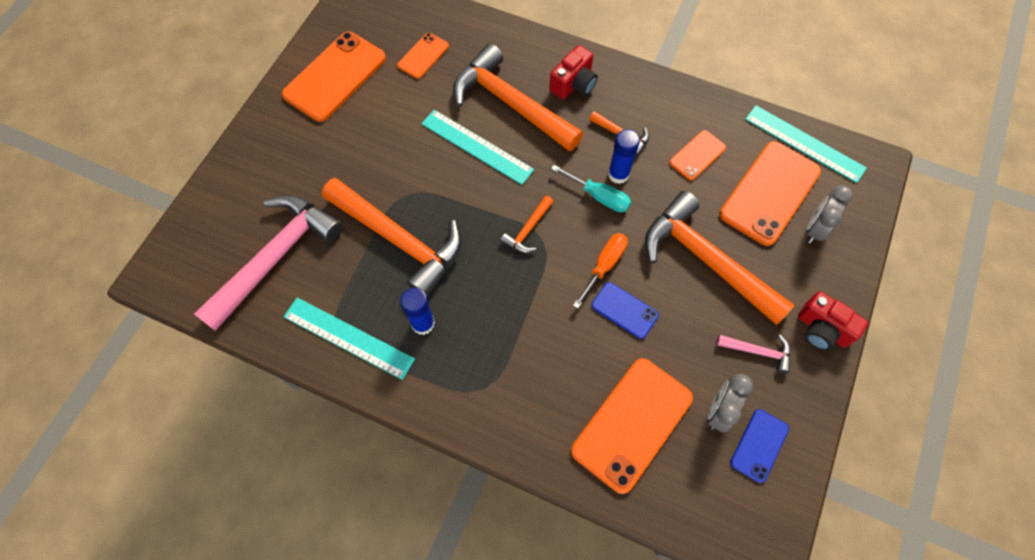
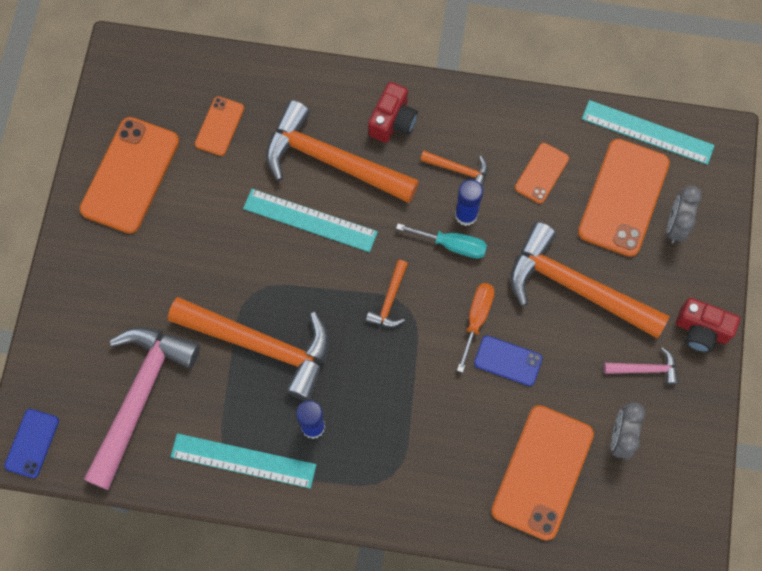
camera: 15 degrees left, 5 degrees up
blue phone [730,409,789,483] -> blue phone moved to [4,409,59,478]

